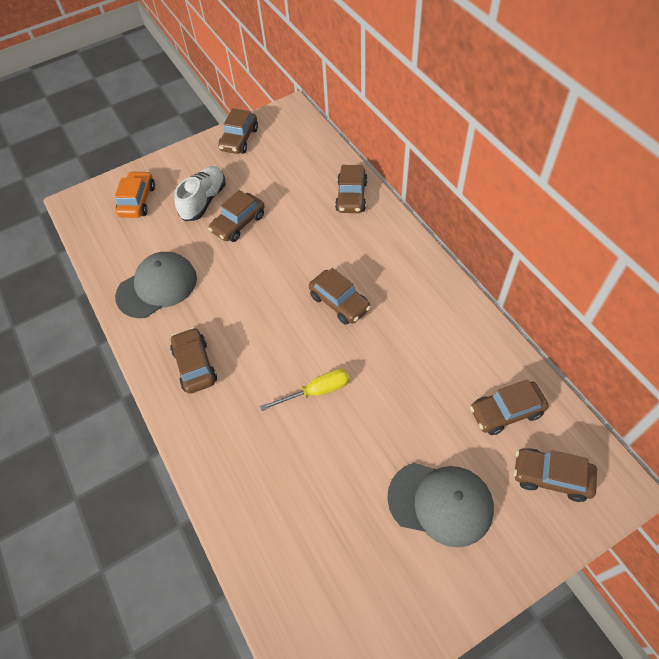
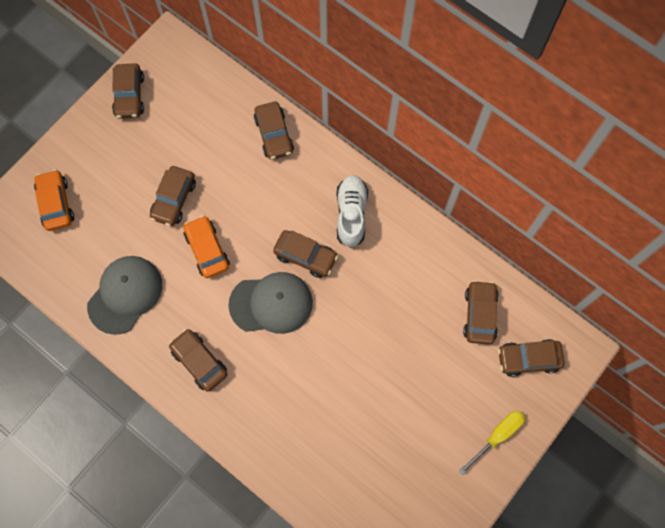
camera: 25 degrees left, 15 degrees up
white shoe [174,166,226,221] -> white shoe moved to [337,175,368,248]
yellow screwdriver [260,369,350,411] -> yellow screwdriver moved to [459,411,525,475]
grey cap [387,463,494,547] -> grey cap moved to [228,272,313,334]
brown car [470,379,549,435] -> brown car turned 135 degrees clockwise [463,280,499,345]
none -> orange car [184,215,230,278]

